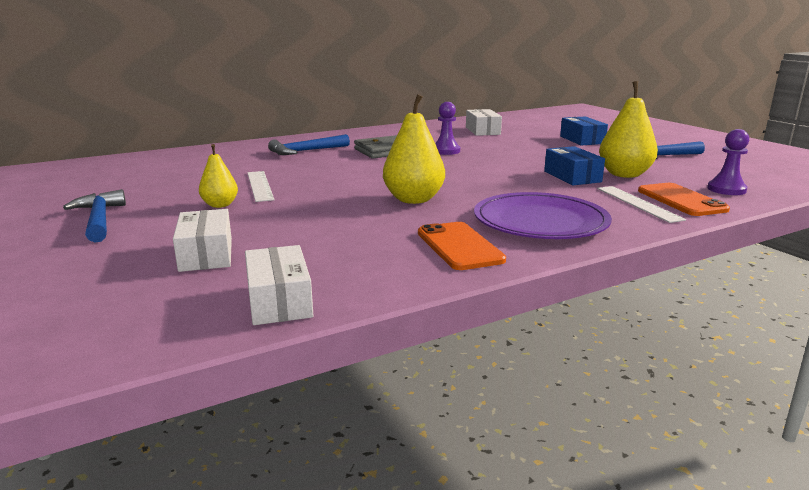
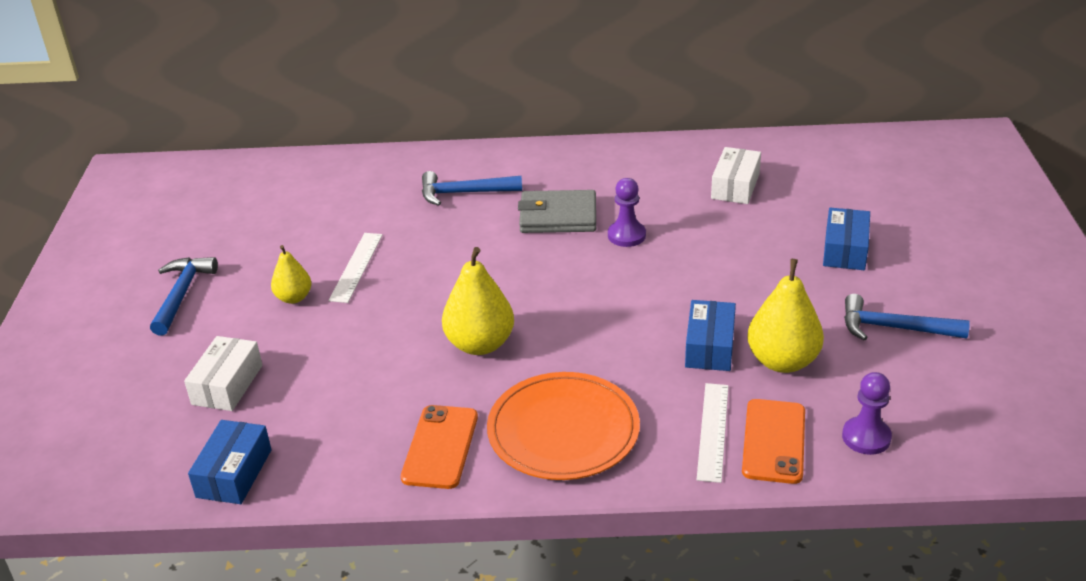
camera: 30 degrees right, 15 degrees up
white box [245,245,313,325] -> blue box [188,420,272,504]
purple plate [474,192,612,239] -> orange plate [487,372,640,480]

